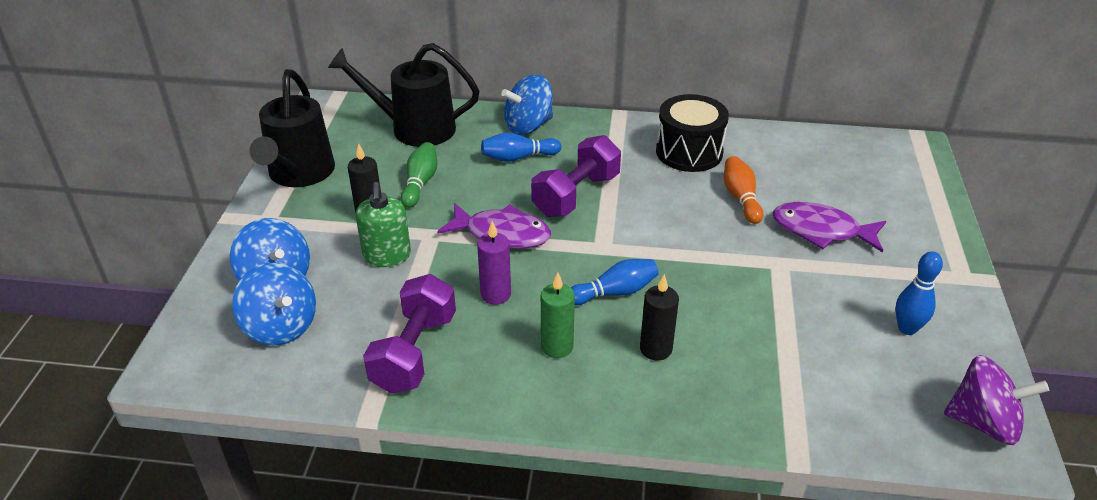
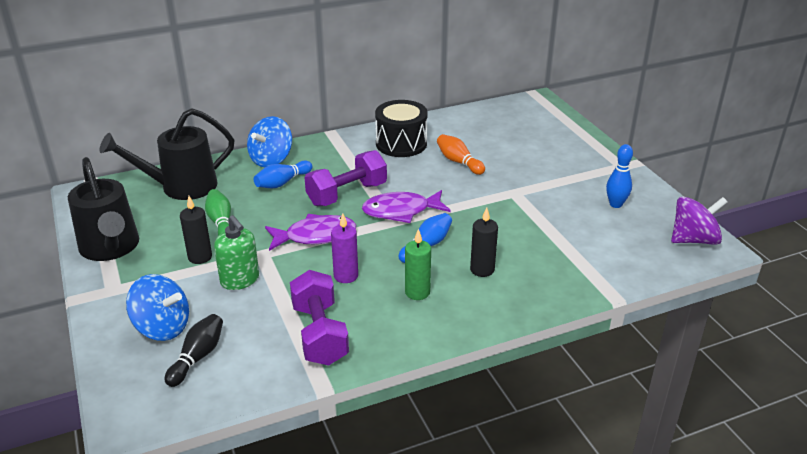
camera: 30 degrees left, 5 degrees down
blue spinning top [232,262,316,345] -> black bowling pin [165,314,223,387]
purple dumbbell [531,135,621,217] -> purple dumbbell turned 45 degrees clockwise [304,150,387,206]
purple fish [773,202,886,253] -> purple fish moved to [362,190,451,223]

